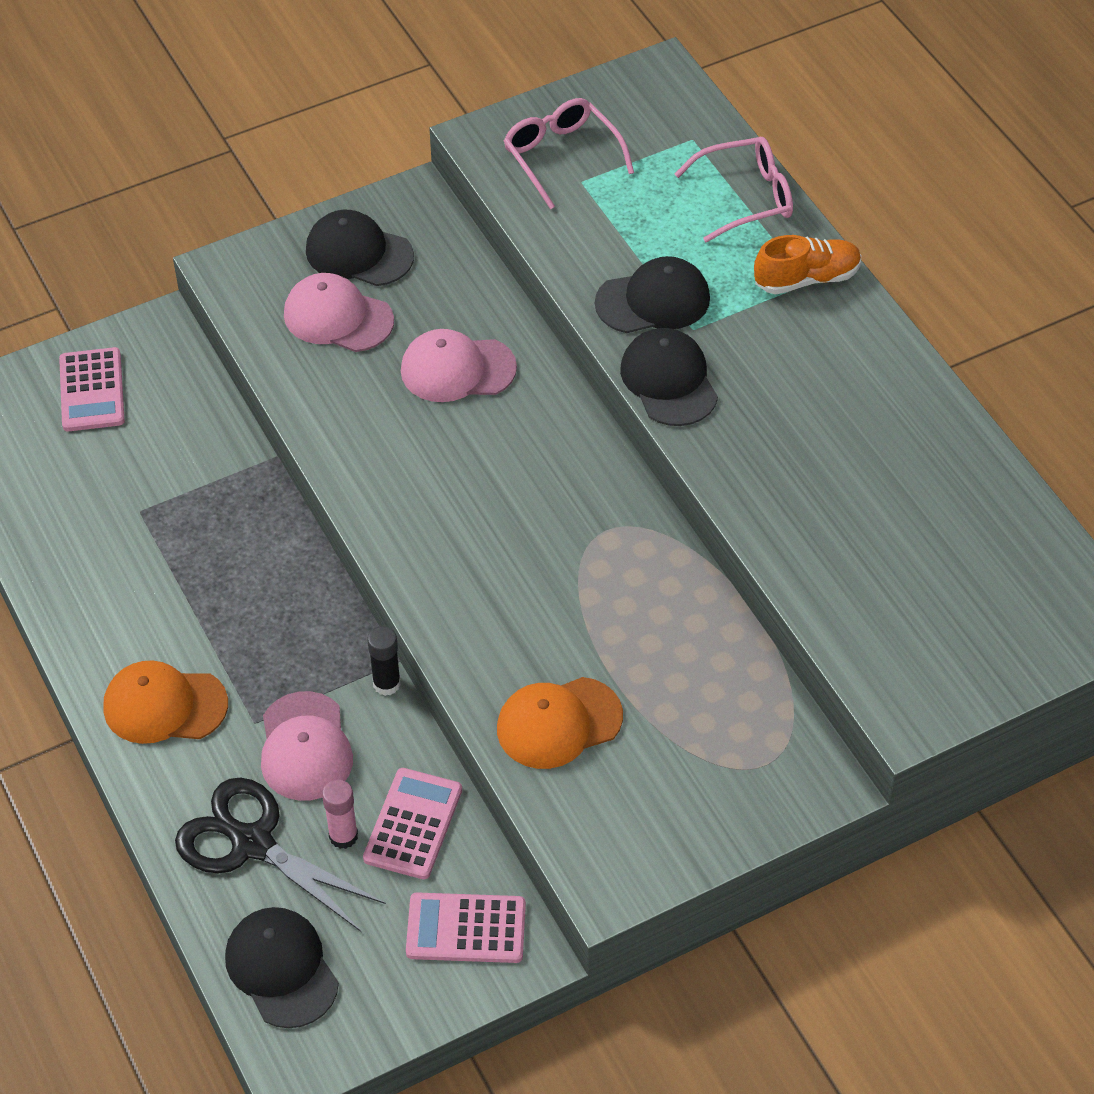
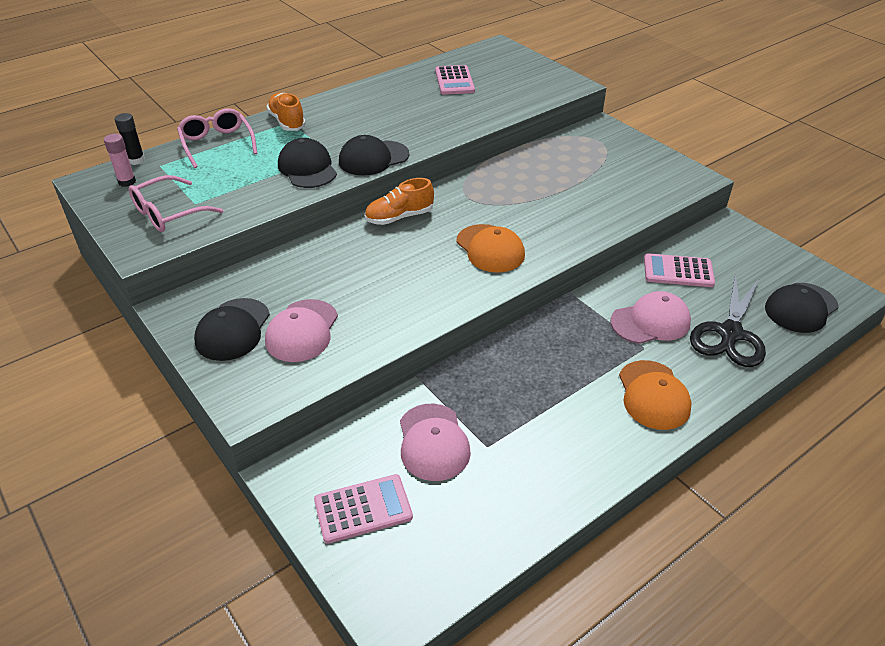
camera: 100 degrees left, 10 degrees down
pink glue stick [322,780,358,849] -> pink glue stick moved to [104,134,136,187]
black glue stick [367,626,401,696] -> black glue stick moved to [114,113,145,165]
pink cap [401,329,517,402] -> pink cap moved to [400,404,471,481]
pink calculator [406,892,526,963] -> pink calculator moved to [435,65,475,95]
orange cap [497,677,623,769] -> orange cap moved to [456,224,525,273]
none -> orange shoe [365,178,434,225]

